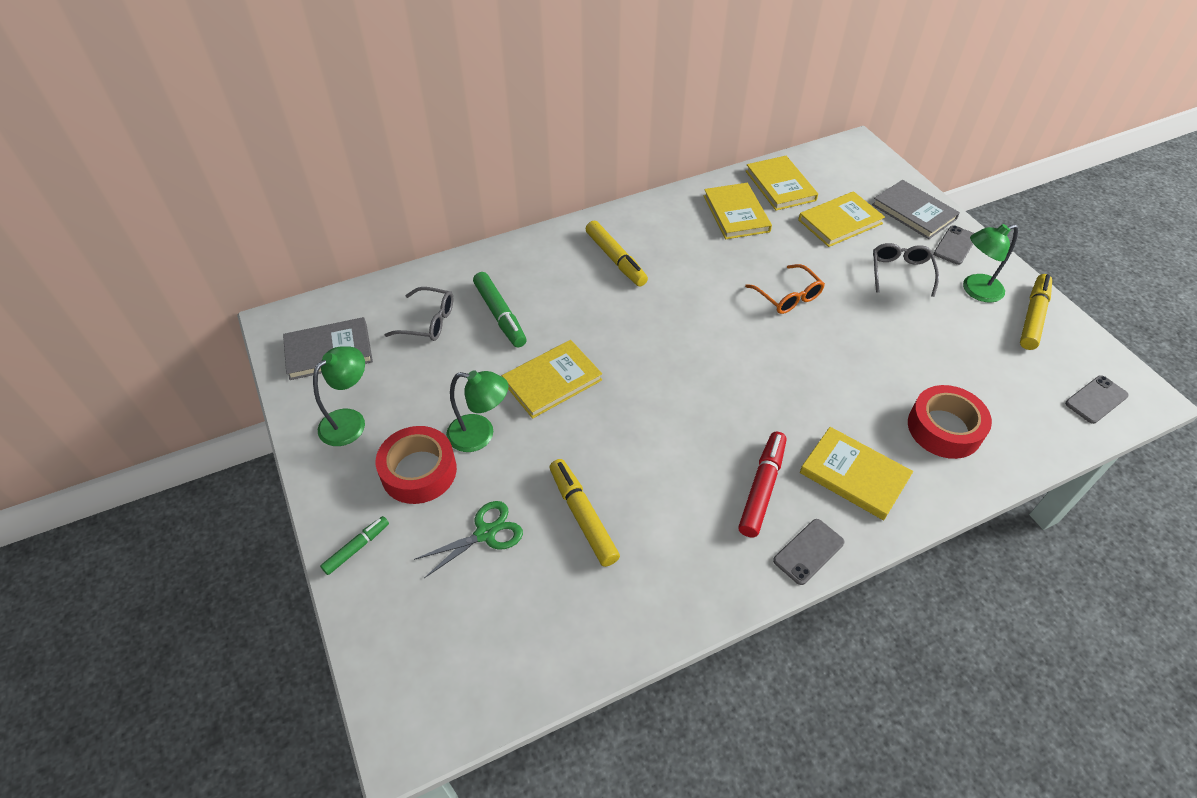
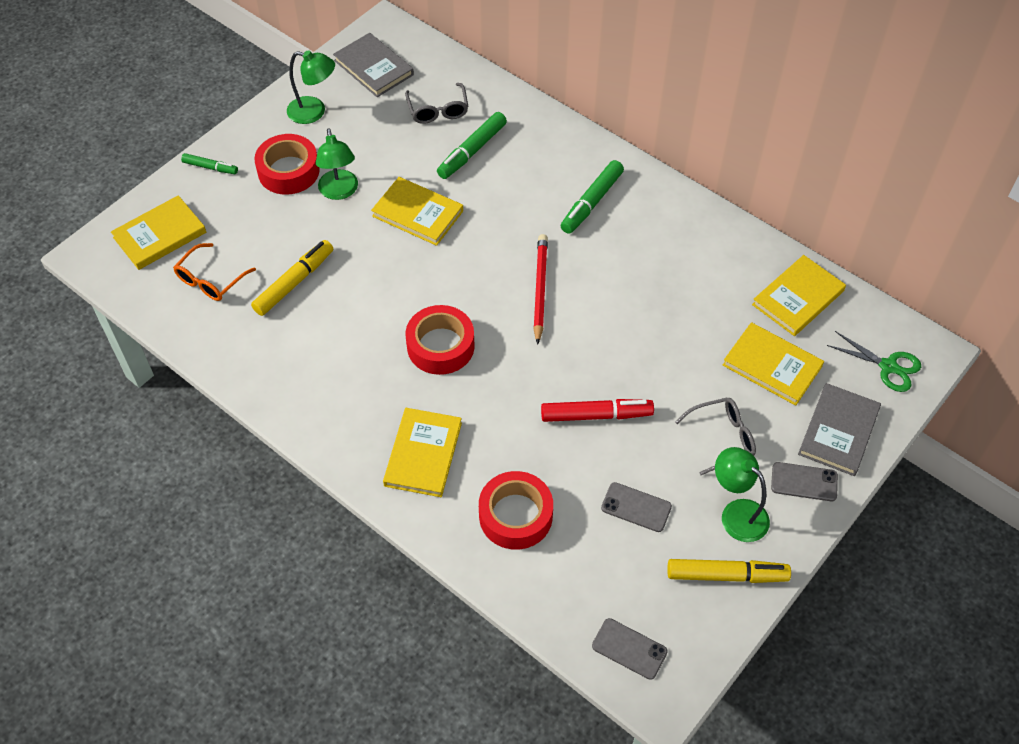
camera: 65 degrees right, 5 degrees up
green scissors [414,501,523,578] -> green scissors moved to [827,331,921,392]
yellow marker [586,221,648,287] -> green marker [561,160,624,234]
yellow book [704,183,772,239] -> yellow book moved to [111,195,206,270]
red marker [738,432,787,537] -> red marker moved to [541,399,654,422]
orange glasses [745,264,825,314] -> orange glasses moved to [173,243,256,301]
grey phone [773,519,844,585] -> grey phone moved to [601,482,672,532]
none -> red tape [406,305,475,375]
none -> red pencil [533,234,548,345]

